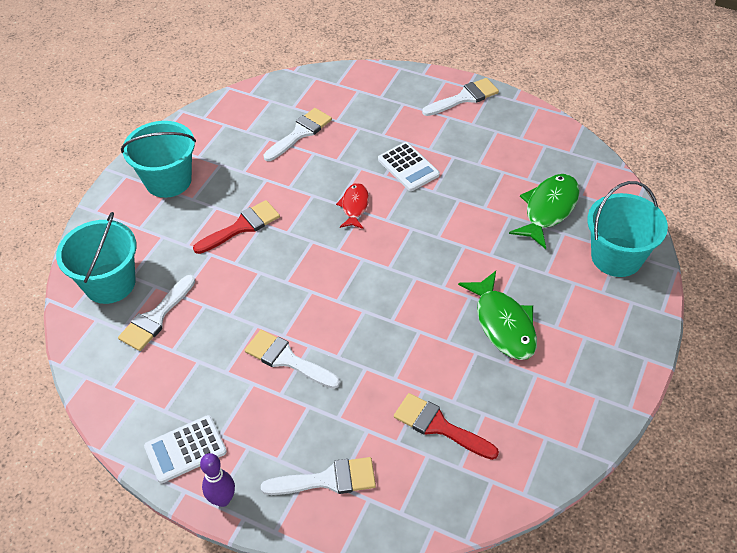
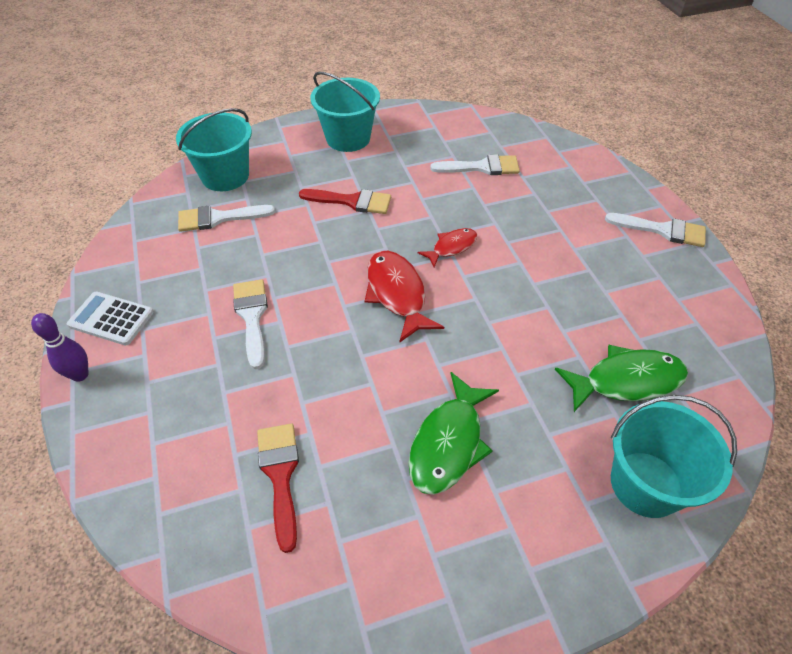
camera: 45 degrees right, 0 degrees up
white brush [261,457,376,495] -> none
white calculator [378,142,440,191] -> none
none -> red fish [365,251,444,342]

